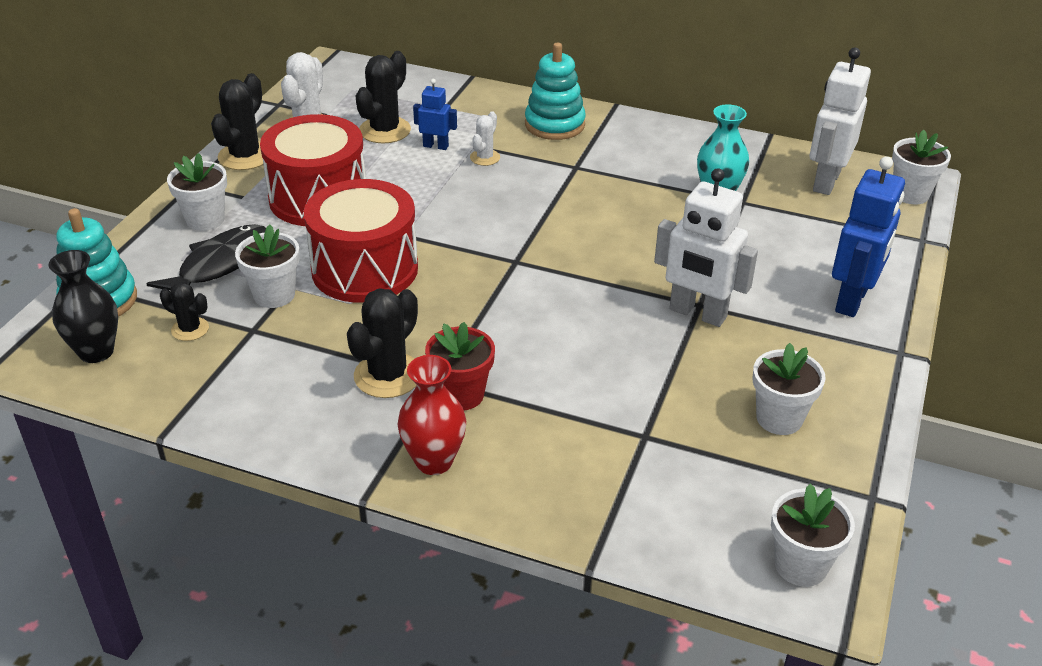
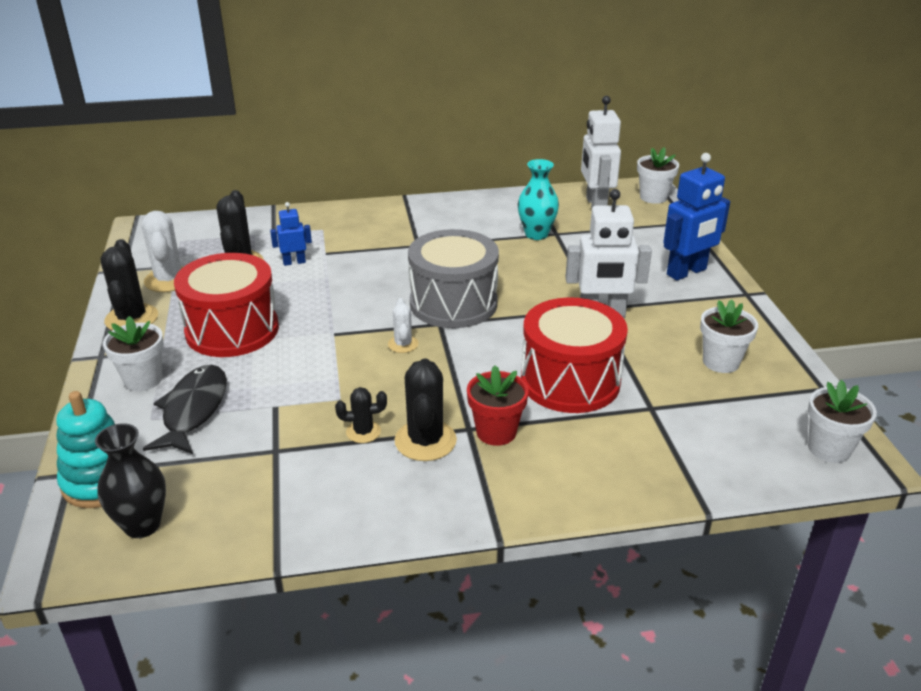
camera: 30 degrees left, 5 degrees down
black cactus [160,282,209,341] -> black cactus moved to [335,387,387,443]
white flower pot [235,224,300,308] -> none
red drum [304,179,418,303] -> red drum moved to [521,297,628,413]
red vase [398,355,466,475] -> none
white cactus [470,111,500,166] -> white cactus moved to [388,298,419,353]
turquoise stacking toy [525,43,586,140] -> none
blue robot [832,156,905,317] -> blue robot turned 60 degrees clockwise [663,153,730,281]
none -> grey drum [408,229,499,328]

